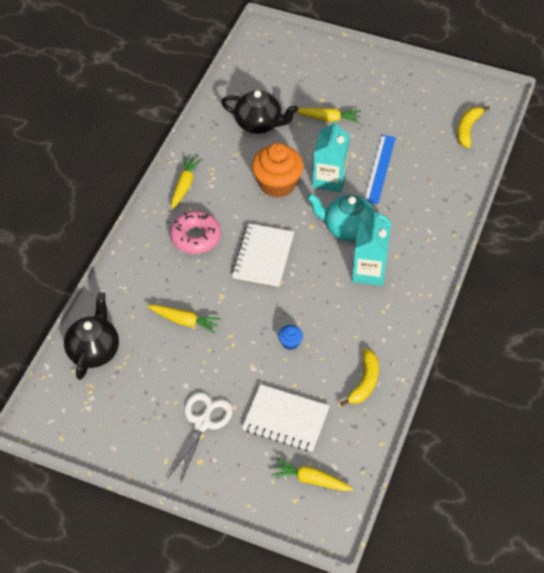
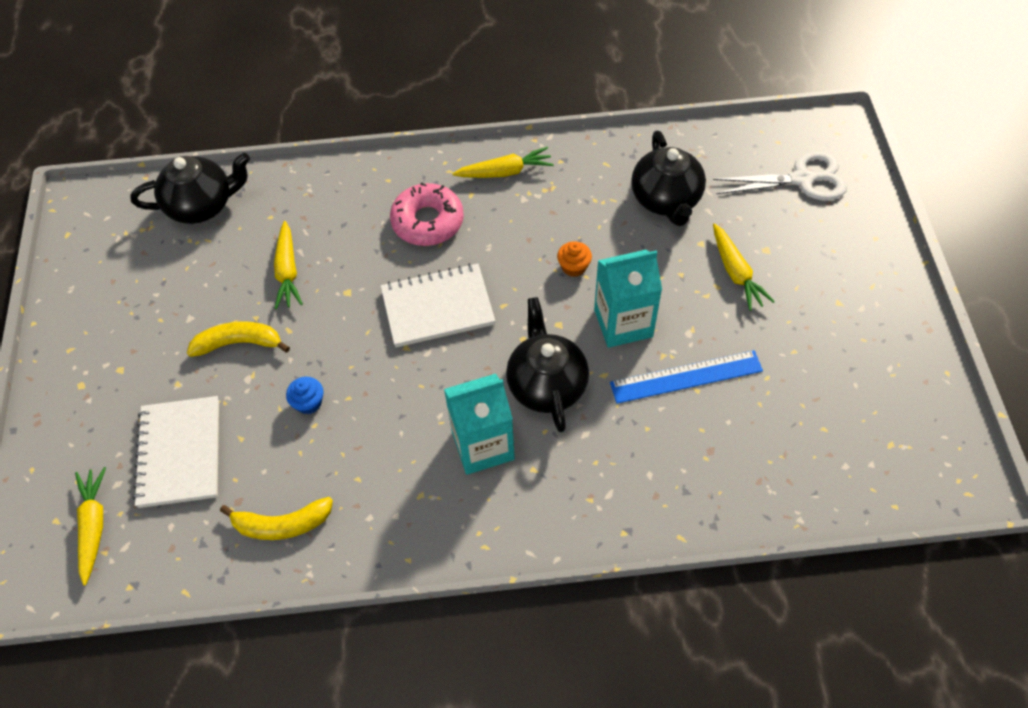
camera: 65 degrees right, 5 degrees up
white scissors [168,392,232,484] -> white scissors moved to [713,151,847,201]
orange cupcake [252,143,304,198] -> orange cupcake [557,241,592,277], size x0.44
turquoise teapot [307,193,391,241] -> black teapot [506,297,589,432]
yellow banana [457,106,490,148] -> yellow banana moved to [187,321,290,357]

